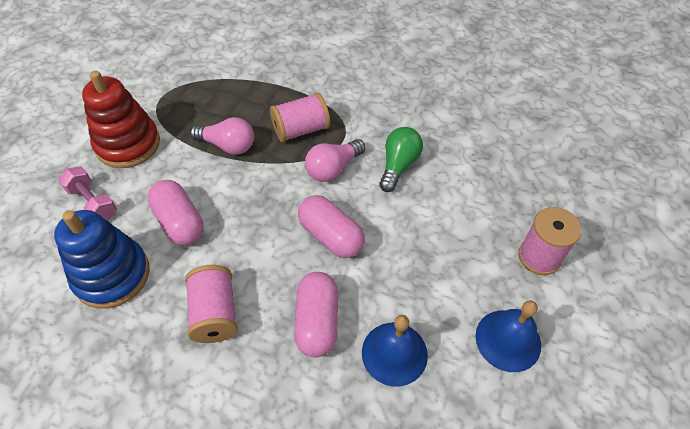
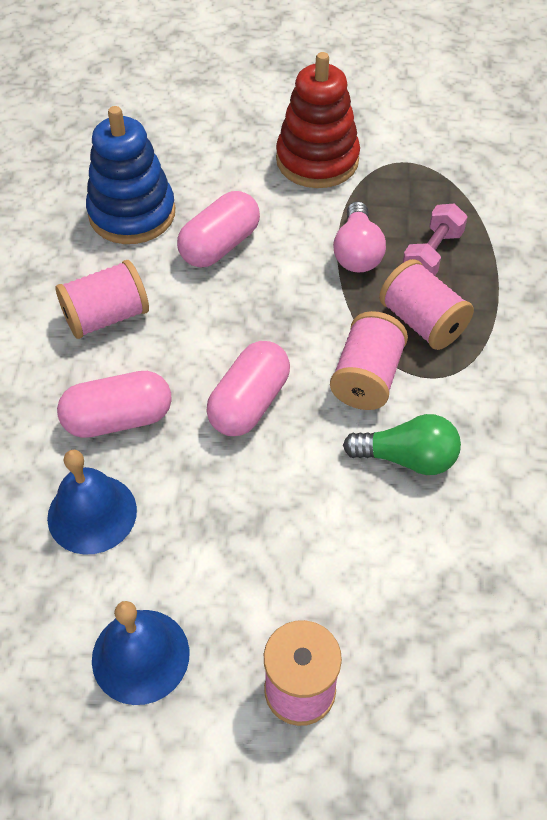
camera: 75 degrees right, 0 degrees up
pink dumbbell [58,166,117,221] -> pink dumbbell moved to [403,204,468,276]
pink light bulb [305,139,366,182] -> pink spool [330,311,408,410]

